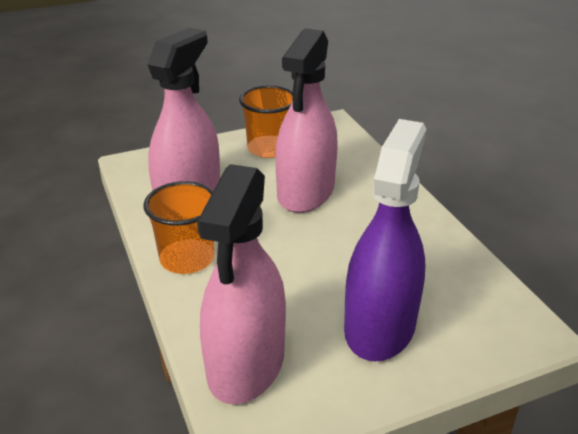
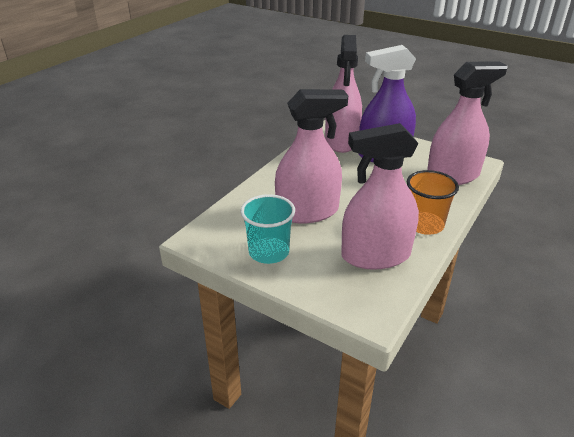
camera: 125 degrees left, 0 degrees up
orange cup [239,85,293,158] -> turquoise cup [240,194,295,264]
none -> pink spray bottle [325,35,362,153]

